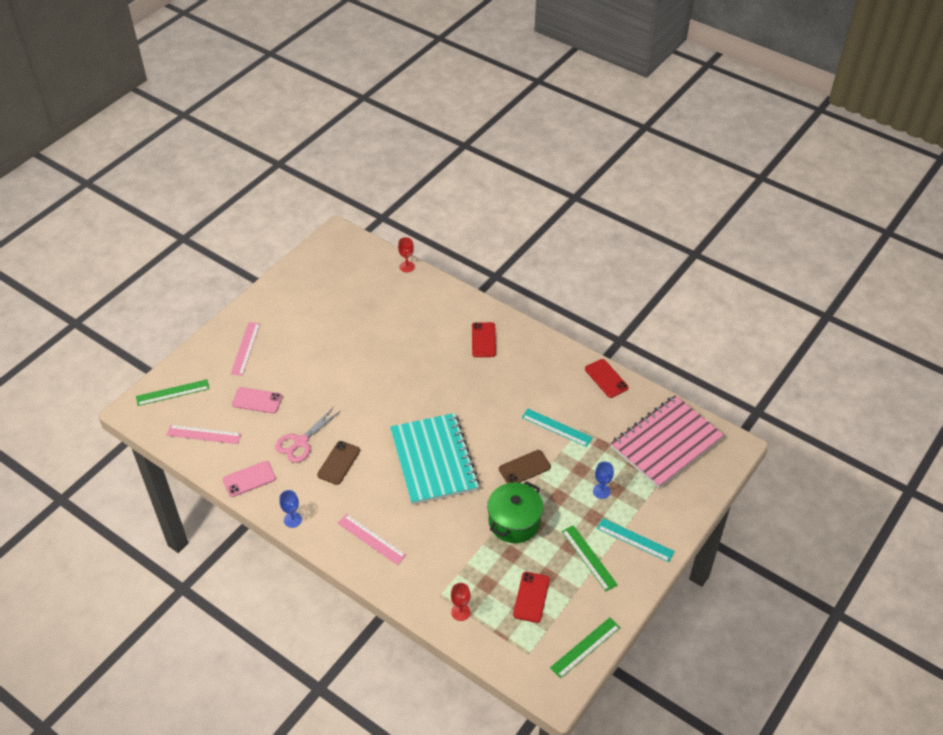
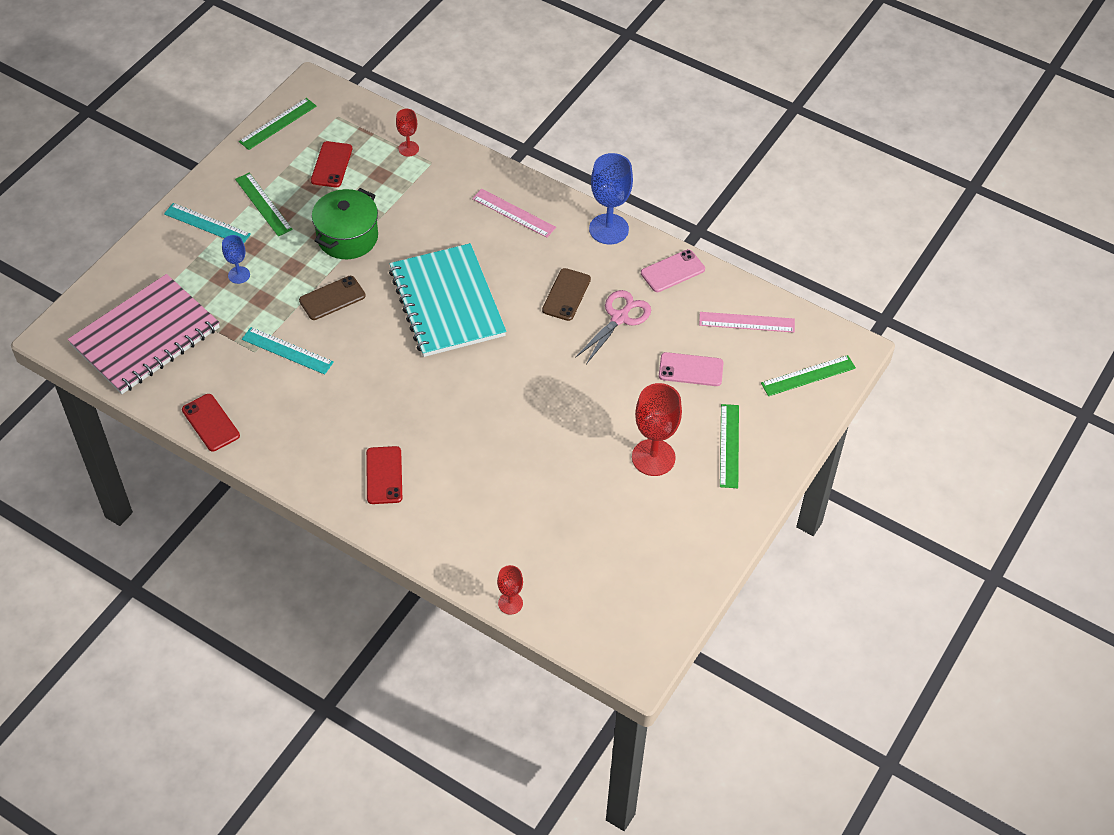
camera: 175 degrees right, 5 degrees up
pink ruler [231,322,260,376] -> green ruler [720,404,739,488]
blue goblet [279,490,302,528] -> blue goblet [589,153,633,244], size x1.86
none -> red goblet [632,383,682,476]

